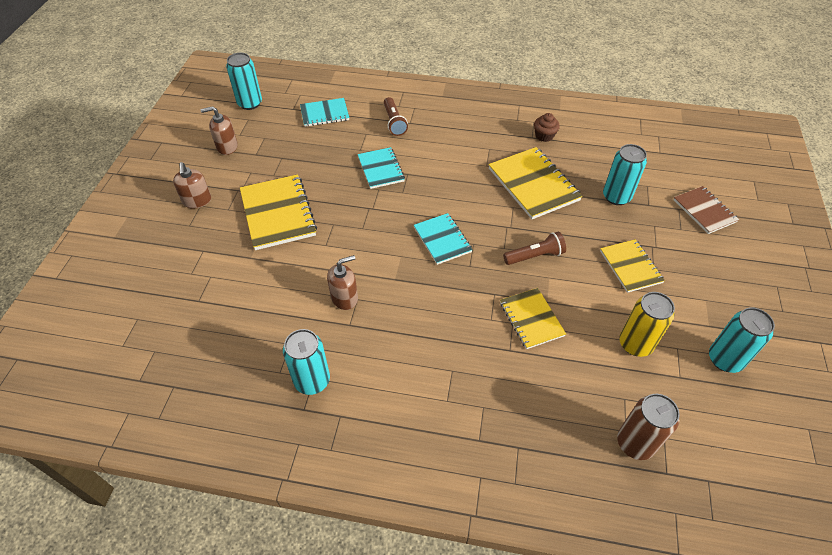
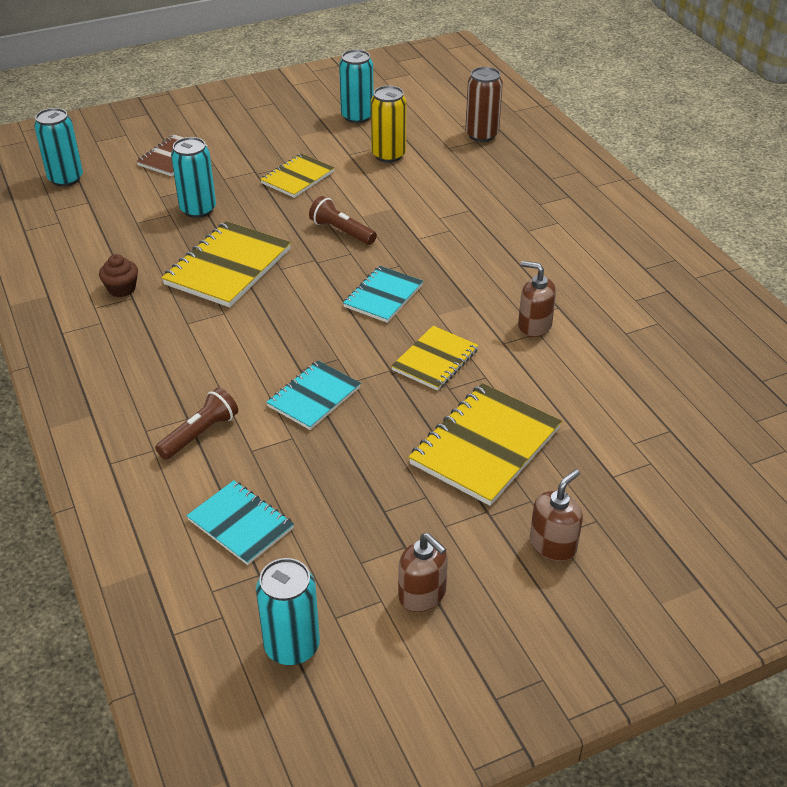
camera: 125 degrees left, 10 degrees down
turquoise can [283,329,330,395] -> turquoise can moved to [34,108,83,187]
yellow notebook [500,288,566,349] -> yellow notebook moved to [391,326,479,391]

